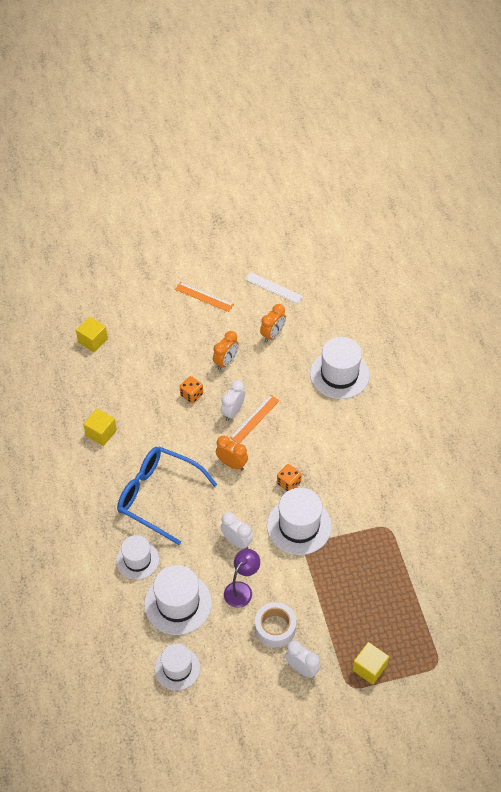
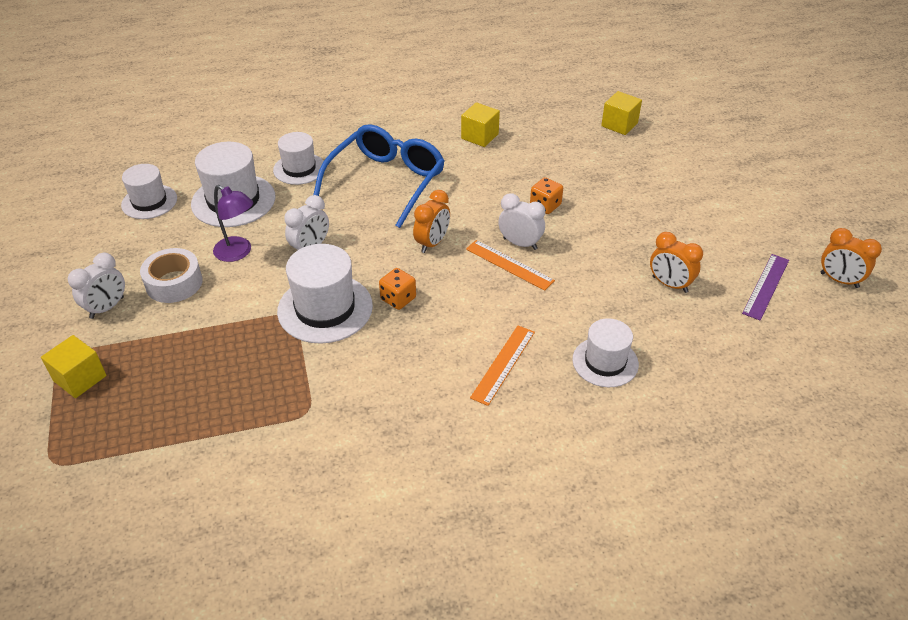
camera: 90 degrees right, 10 degrees down
orange ruler [175,282,234,312] -> orange ruler moved to [470,325,535,406]
orange clock [213,331,239,370] -> orange clock moved to [820,228,882,288]
white ruler [245,272,303,304] -> purple ruler [742,254,789,320]
white hat [310,337,370,399] -> white hat [572,318,639,387], size x0.65

